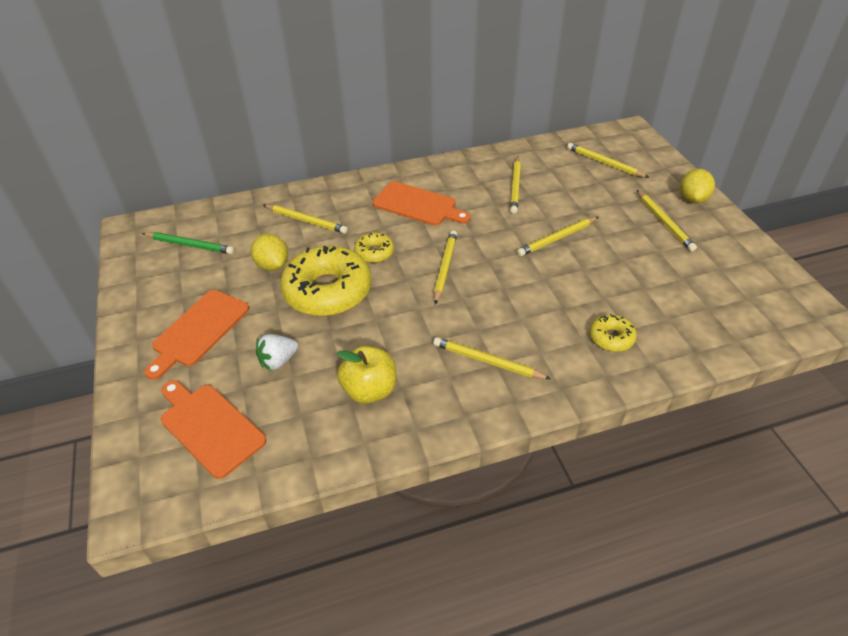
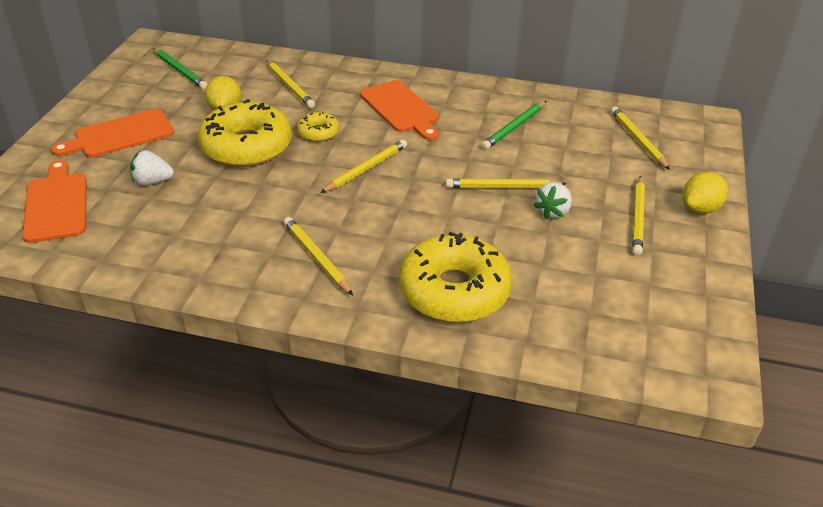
camera: 30 degrees right, 5 degrees down
yellow apple [336,346,396,404] -> none
yellow pencil [510,157,521,214] -> green pencil [481,101,546,150]
yellow donut [590,314,637,352] -> yellow donut [399,232,512,323], size x2.13
none -> white strawberry [534,182,572,220]

